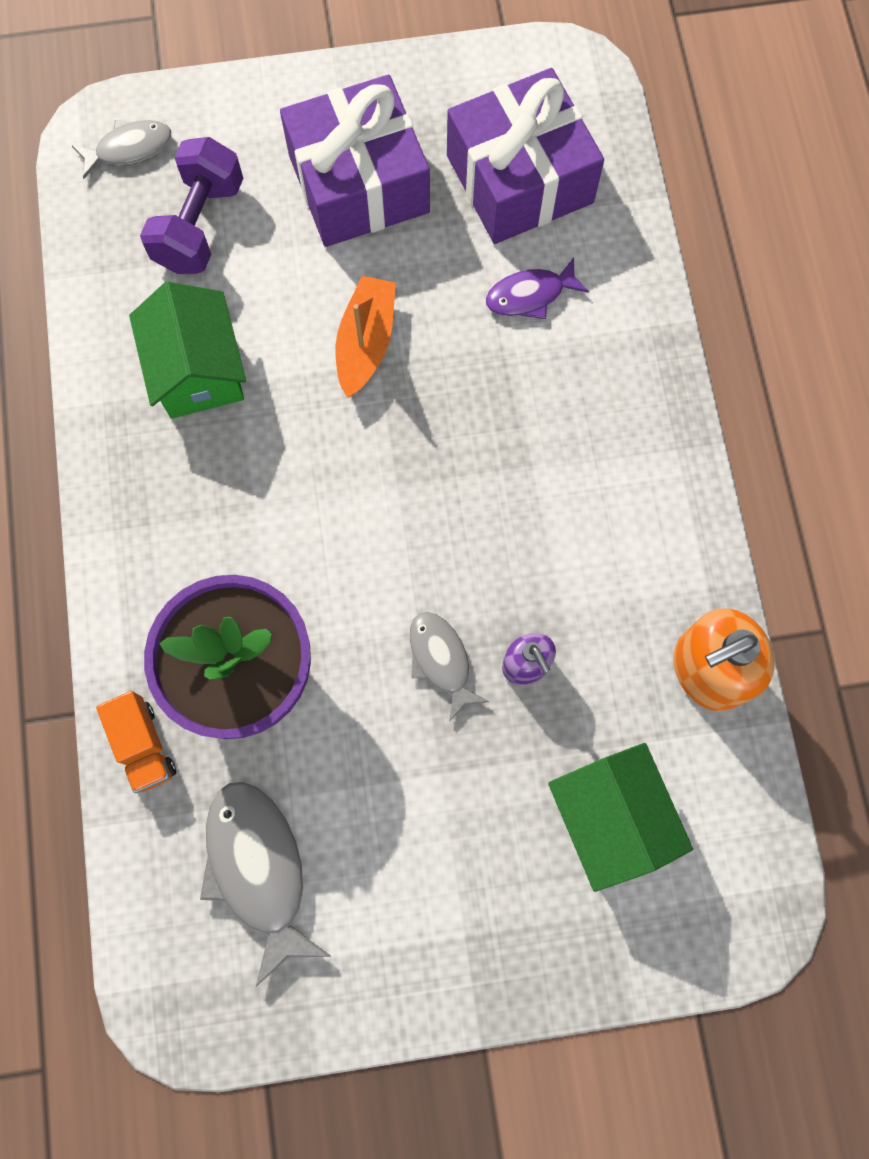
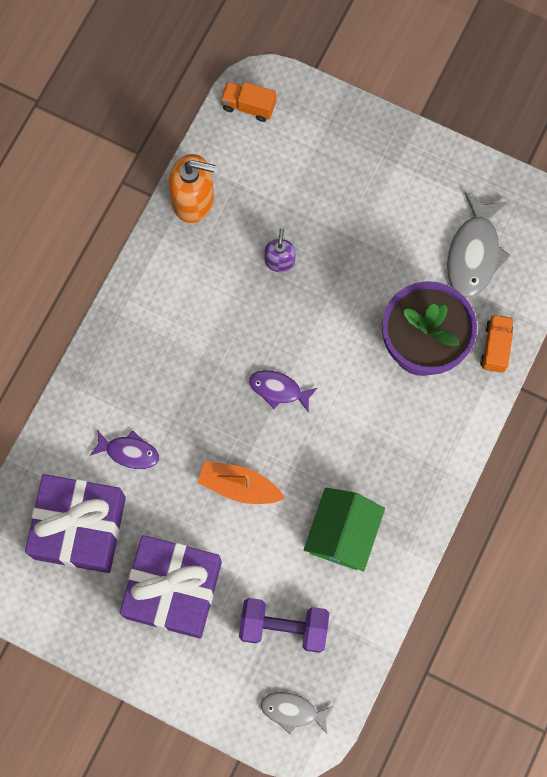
camera: 145 degrees left, 0 degrees up
purple dumbbell [140,137,243,274] -> purple dumbbell turned 45 degrees clockwise [239,598,329,653]
orange boat [336,276,396,398] -> orange boat turned 60 degrees clockwise [197,461,285,504]
grey fish [409,612,489,722] -> none
green house [548,743,693,892] -> none
none -> orange truck [221,82,276,122]
none -> purple fish [249,370,317,413]

